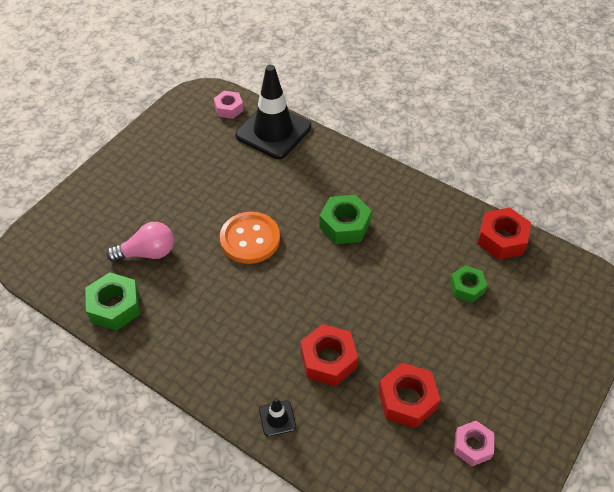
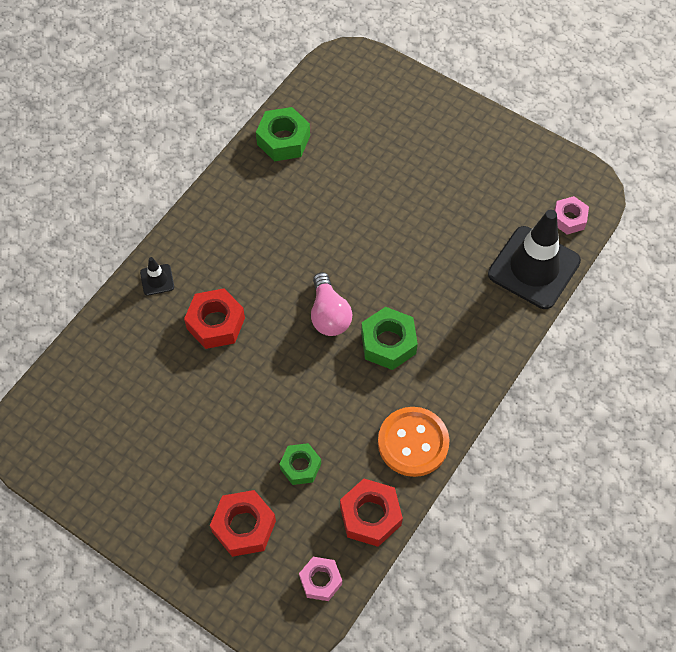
camera: 90 degrees right, 10 degrees up
pink light bulb [106,222,174,262] -> pink light bulb moved to [311,272,352,336]
orange button [220,212,280,264] -> orange button moved to [378,407,450,477]
red nut [378,363,441,428] -> red nut moved to [210,490,276,557]
pink nut [454,421,494,466] -> pink nut moved to [299,557,342,601]

